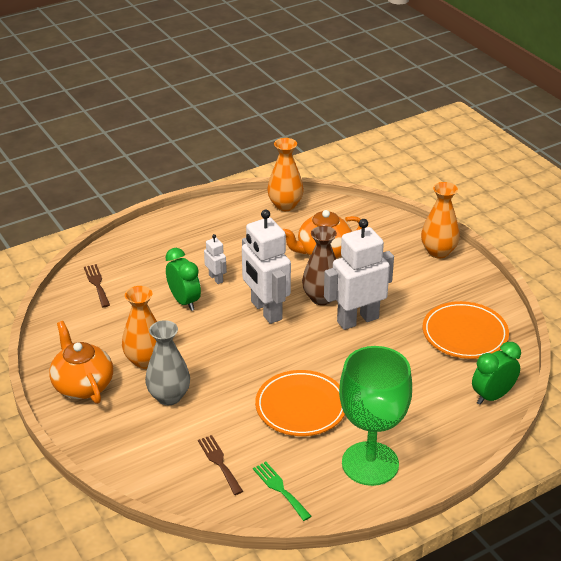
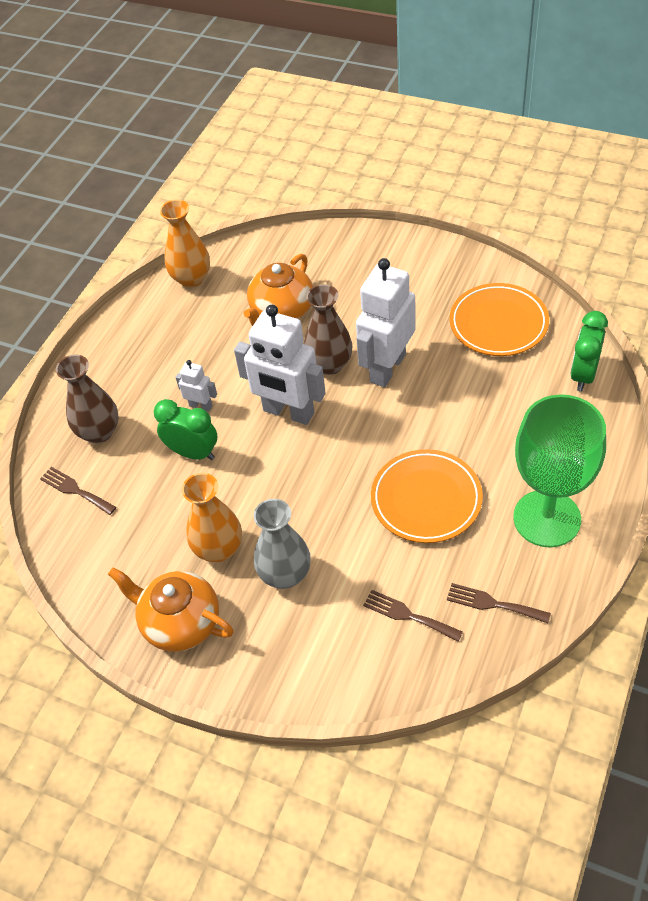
camera: 30 degrees left, 15 degrees up
green fork [253,462,312,521] -> brown fork [447,583,551,623]
orange vase [421,182,460,258] -> none
none -> brown vase [56,355,119,443]

